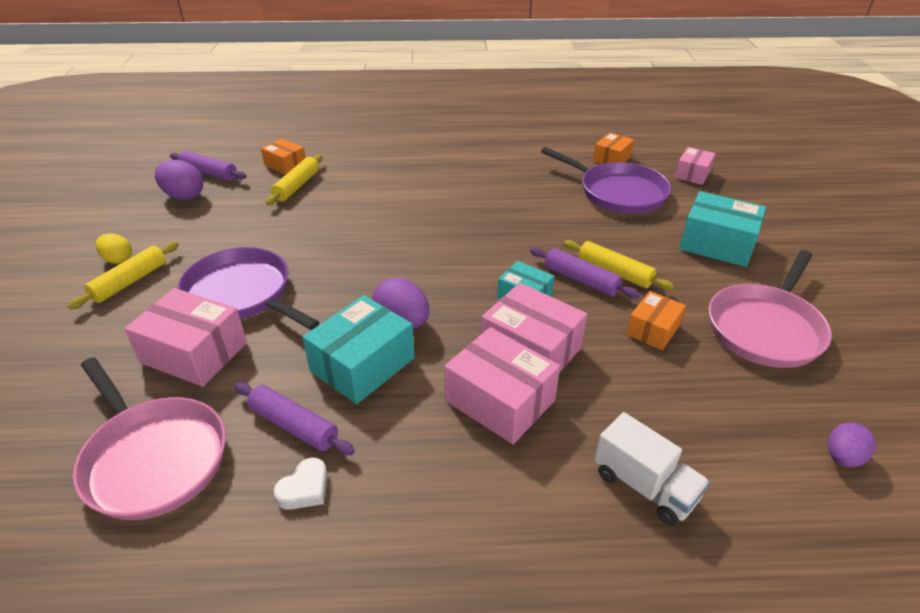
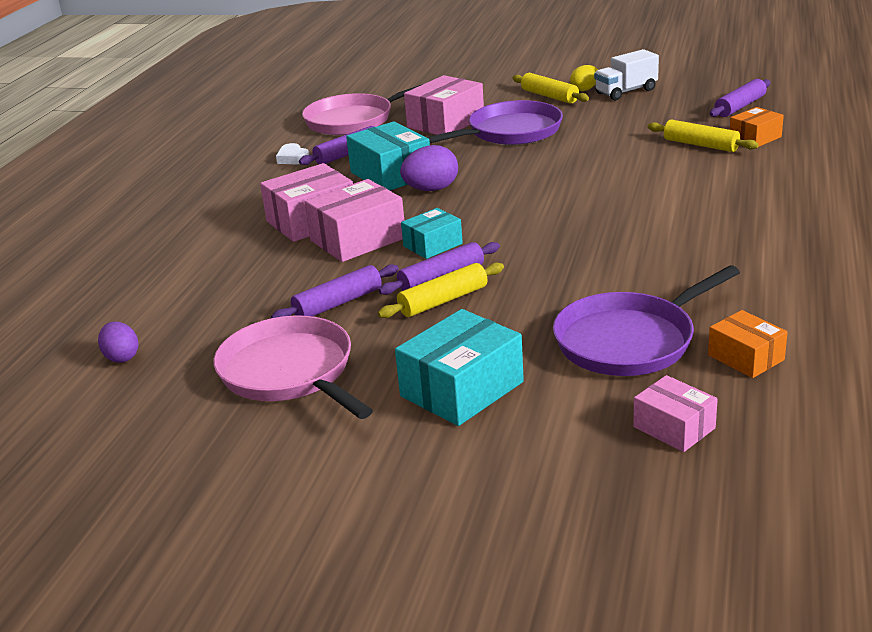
camera: 110 degrees right, 10 degrees down
purple egg [155,160,203,200] -> none
white truck [594,412,710,526] -> white truck moved to [594,49,659,100]
orange box [626,291,686,350] -> purple rolling pin [271,264,399,318]

